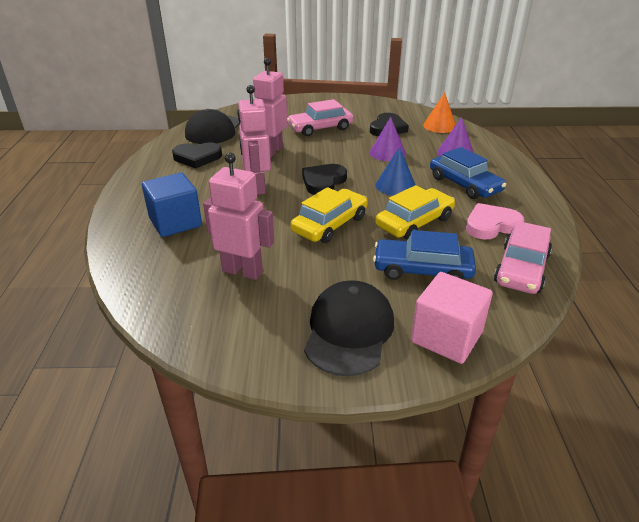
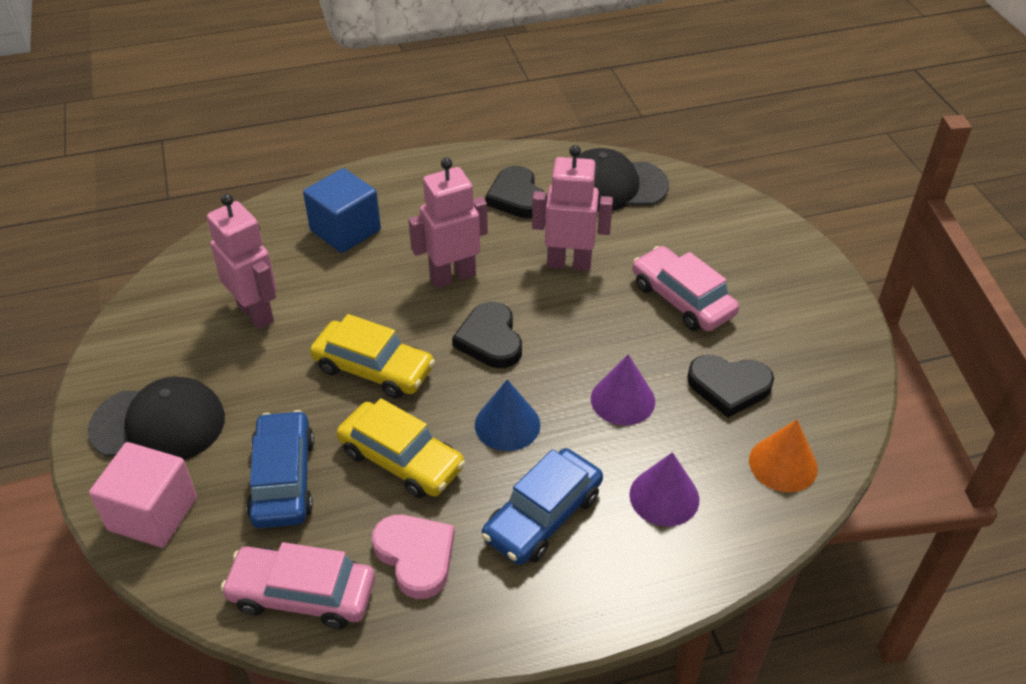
camera: 75 degrees right, 10 degrees up
pink robot [203,153,274,280] -> pink robot turned 45 degrees counterclockwise [207,194,277,329]
black heart [302,164,347,195] -> black heart turned 120 degrees counterclockwise [452,302,522,368]

